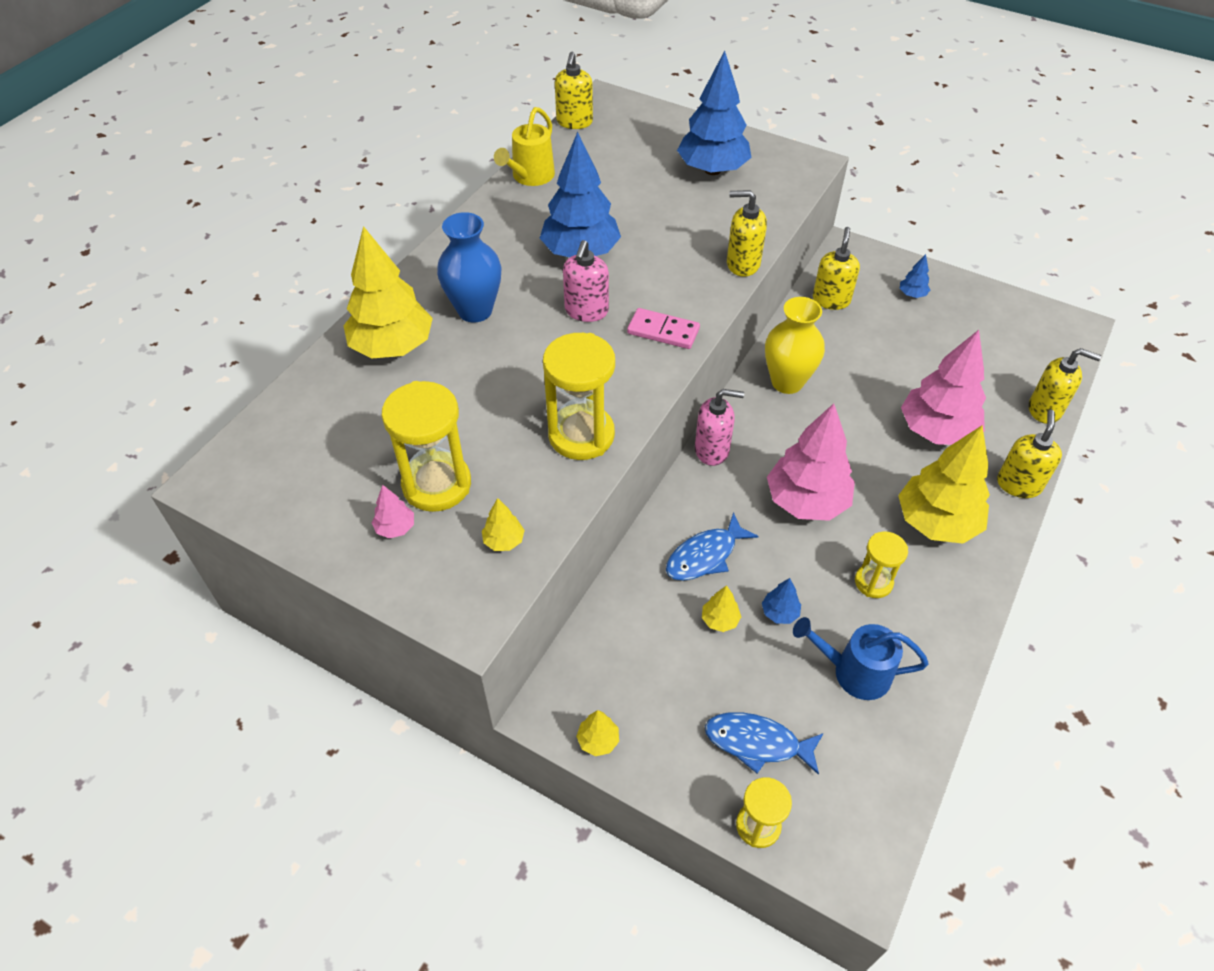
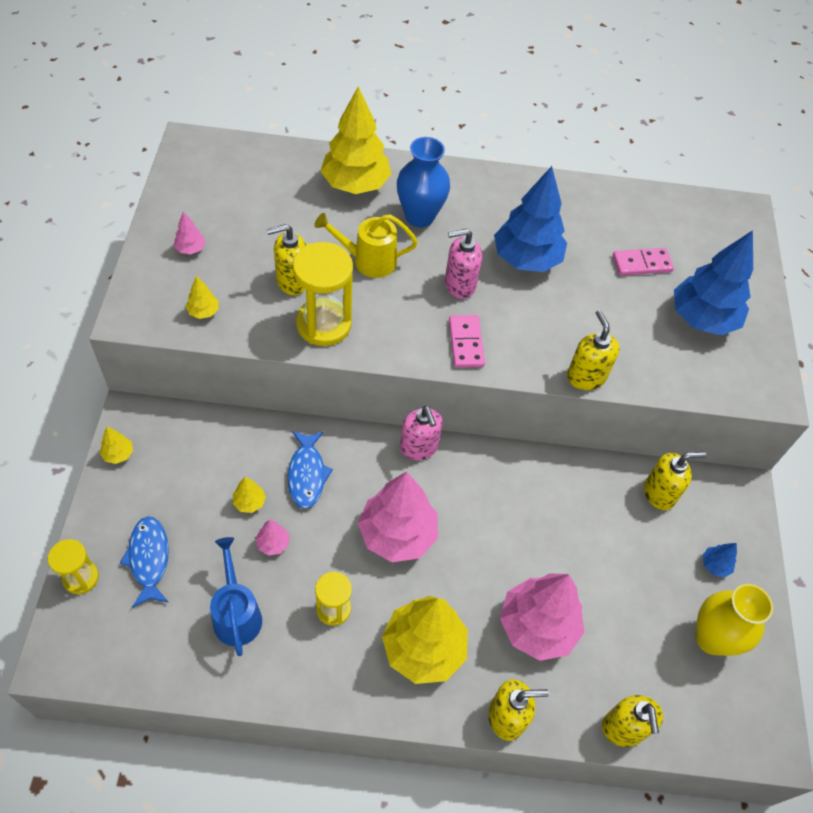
camera: 60 degrees right, 5 degrees up
yellow hourglass [382,381,471,512] -> none
yellow watering can [494,107,555,186] -> yellow watering can moved to [314,213,418,278]
yellow soap dispenser [555,52,593,129] -> yellow soap dispenser moved to [267,224,306,295]
blue fish [666,512,759,581] -> blue fish turned 120 degrees counterclockwise [288,431,333,509]
blue tree [762,578,801,624] -> pink tree [255,520,289,555]
yellow vase [765,297,825,394] -> yellow vase moved to [696,584,773,656]
none -> pink domino [613,248,674,276]

